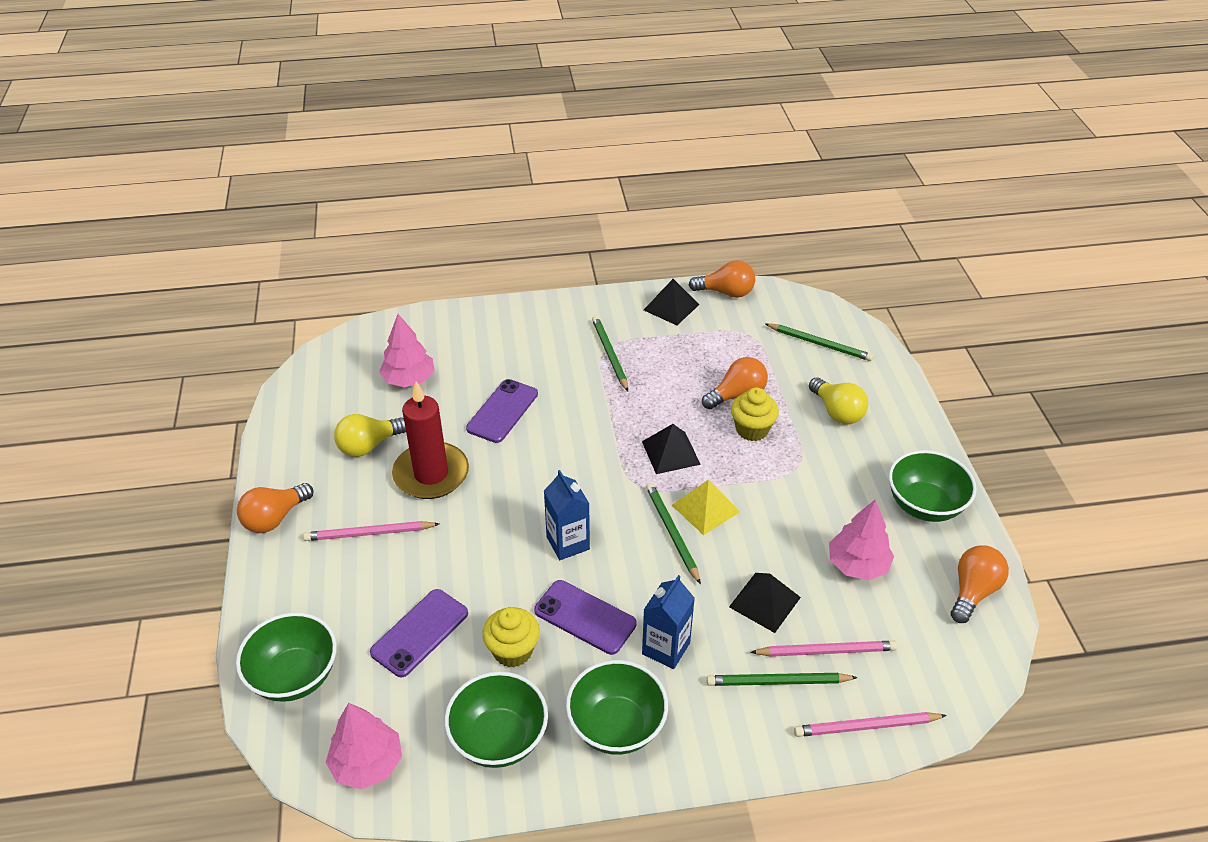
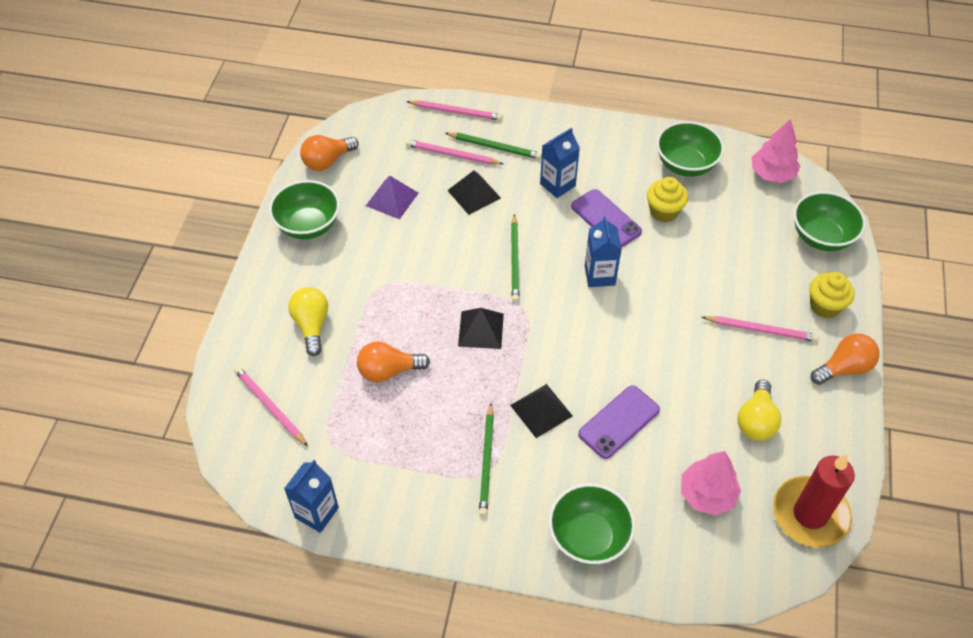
camera: 160 degrees left, 10 degrees up
yellow light bulb [334,414,406,457] -> yellow light bulb turned 120 degrees clockwise [737,379,781,441]
purple phone [370,589,468,677] -> none
red candle [392,382,469,499] -> red candle moved to [773,454,855,548]
green bowl [566,660,668,755] -> green bowl moved to [549,483,635,565]
black pyramid [644,279,699,325] -> black pyramid moved to [510,384,573,438]
yellow pyramid [672,480,740,535] -> none
orange light bulb [689,260,755,298] -> blue carton [284,460,339,533]
yellow cupcake [731,387,779,441] -> yellow cupcake moved to [809,272,854,318]
green pencil [765,323,873,361] -> pink pencil [234,366,308,446]
pink tree [829,500,894,580] -> purple pyramid [366,175,418,219]

